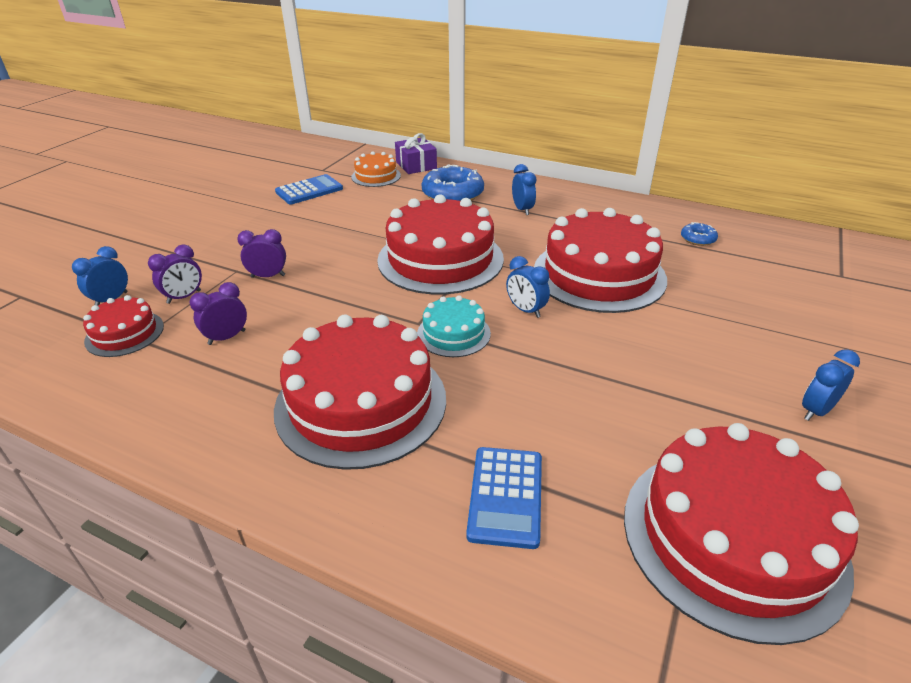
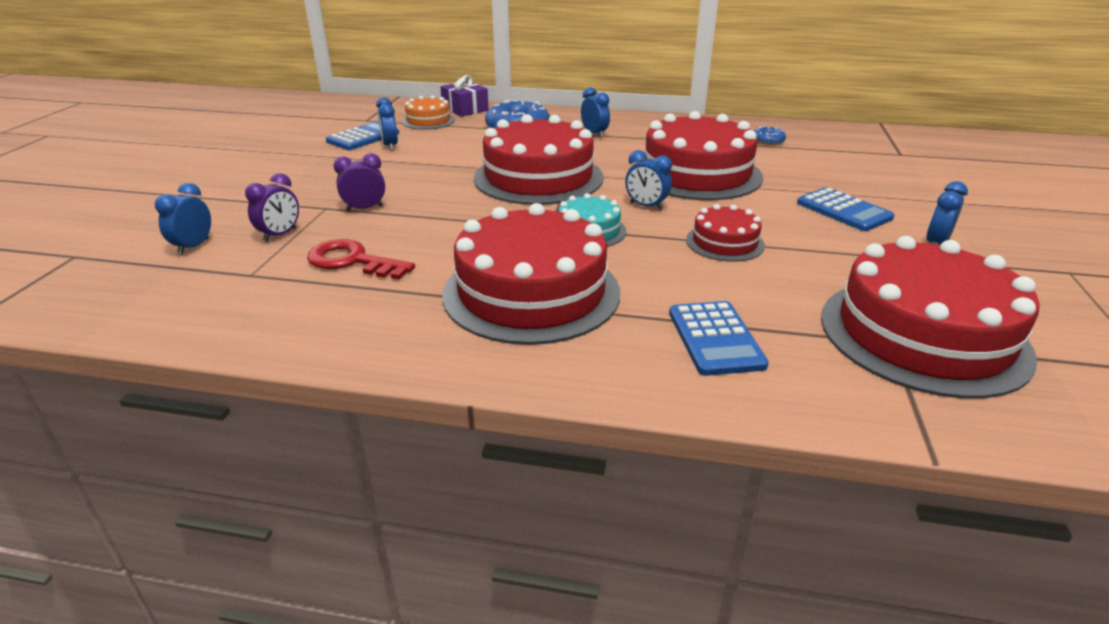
camera: 15 degrees left, 5 degrees down
red cake [83,295,164,357] -> red cake moved to [686,204,765,262]
purple clock [189,282,247,345] -> red key [307,239,415,280]
none -> blue clock [376,97,398,151]
none -> blue calculator [797,187,895,231]

